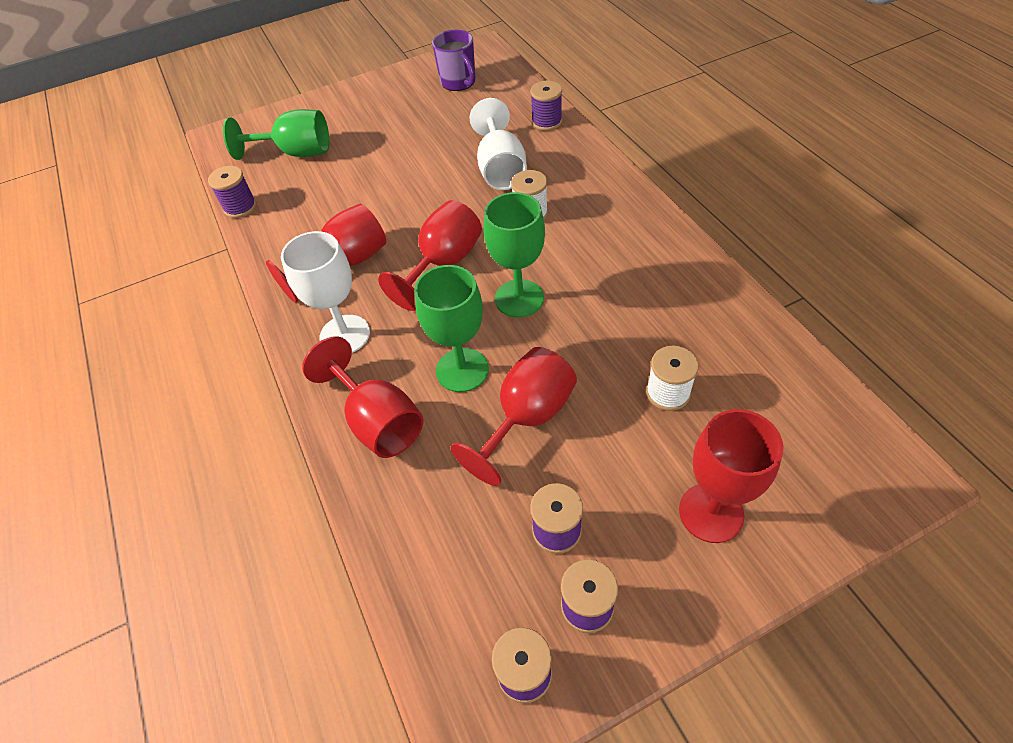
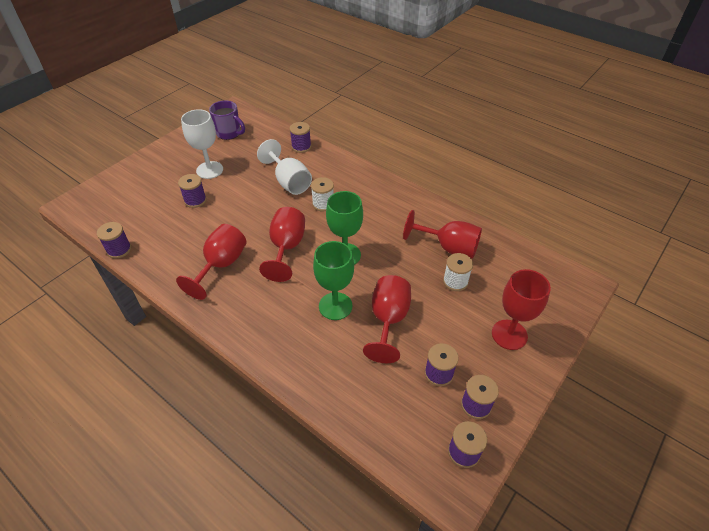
camera: 30 degrees left, 5 degrees down
green goblet [223,109,329,160] -> none
white goblet [281,231,370,353] -> white goblet moved to [181,109,223,179]
red goblet [302,336,423,458] -> red goblet moved to [403,210,482,259]
none -> purple spool [178,174,207,208]

